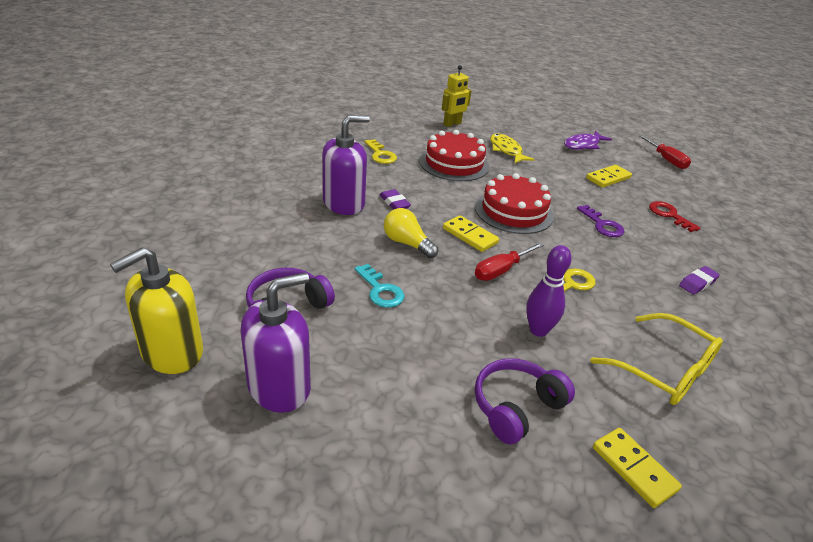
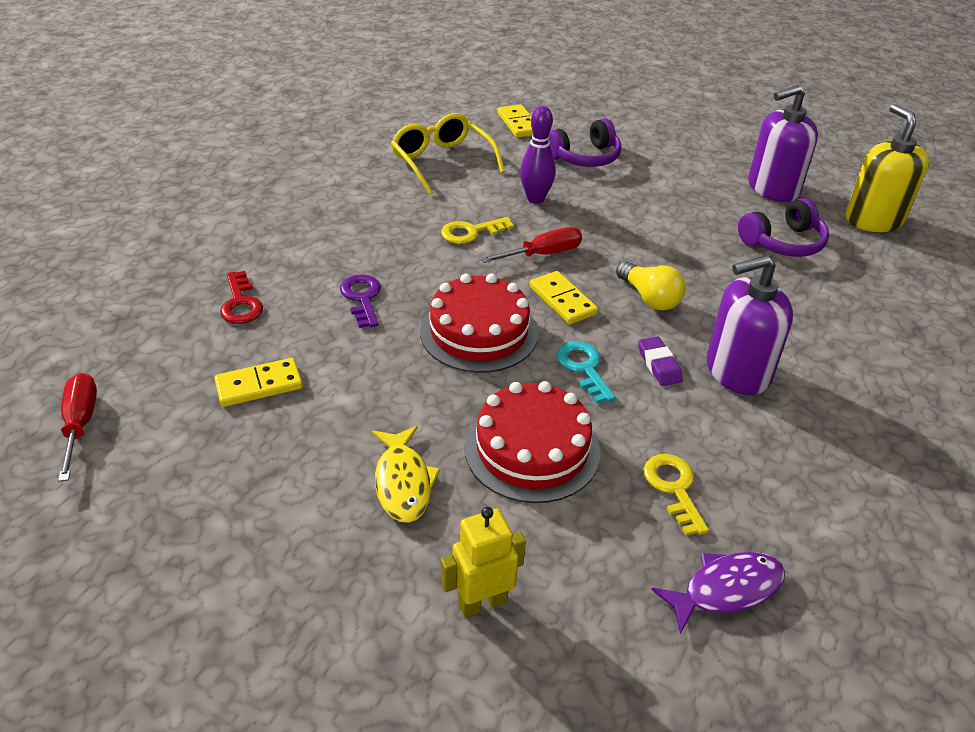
camera: 165 degrees left, 5 degrees up
yellow soap dispenser [110,247,203,374] -> yellow soap dispenser turned 75 degrees counterclockwise [846,104,929,232]
turquoise key [355,264,404,308] -> turquoise key moved to [556,341,616,404]
purple fish [564,131,612,150] -> purple fish moved to [651,552,785,634]
purple eraser [679,266,720,295] -> none

